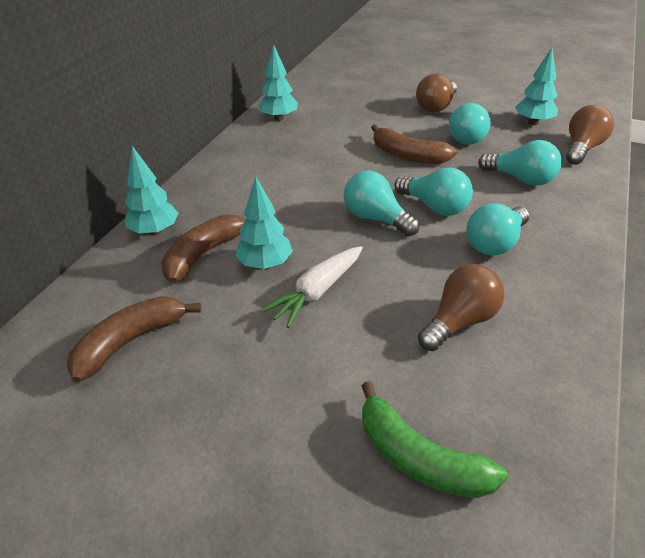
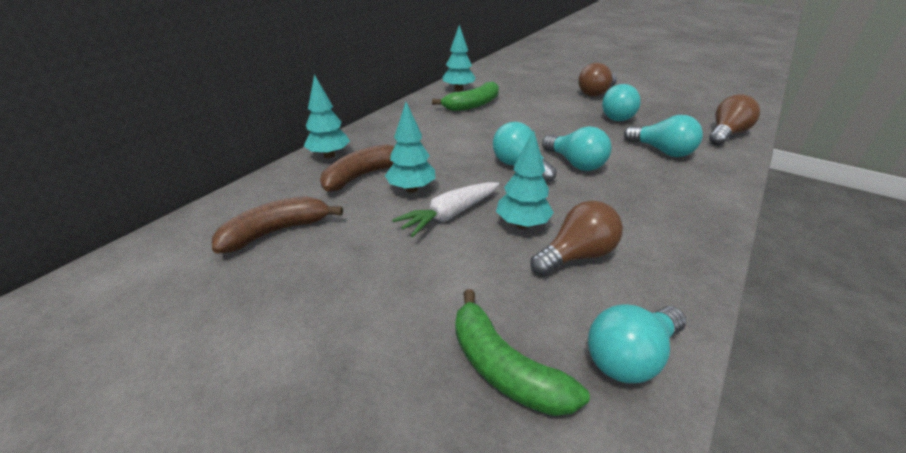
camera: 10 degrees right, 5 degrees down
brown banana [371,124,457,164] -> none
turquoise light bulb [466,203,529,256] -> turquoise light bulb moved to [588,304,686,383]
turquoise tree [515,48,558,125] -> turquoise tree moved to [496,130,554,229]
none -> green banana [432,81,499,111]

